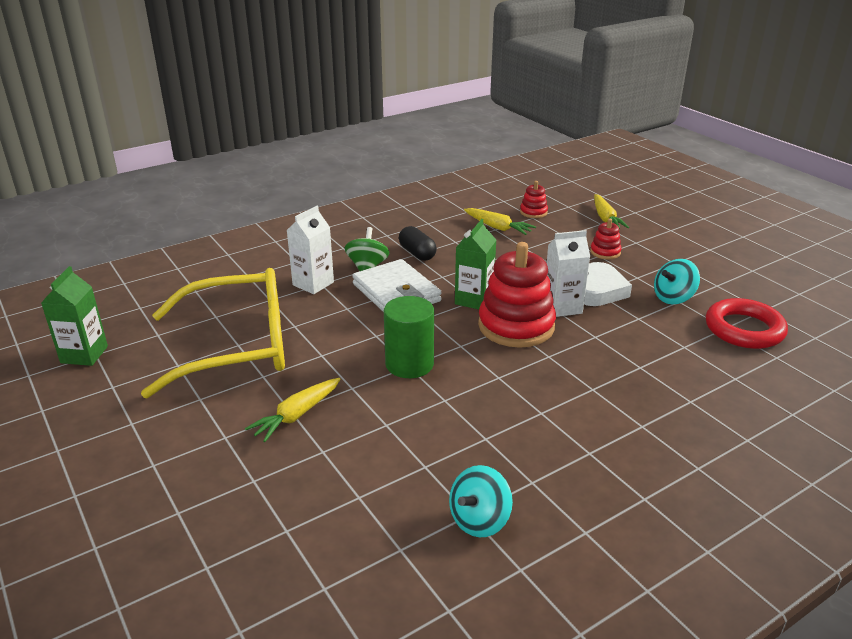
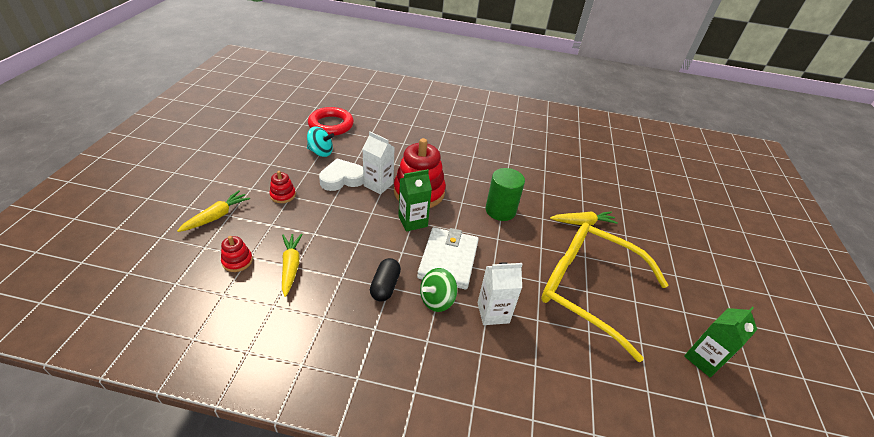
camera: 140 degrees left, 10 degrees up
turquoise spinning top [449,465,513,537] -> none

